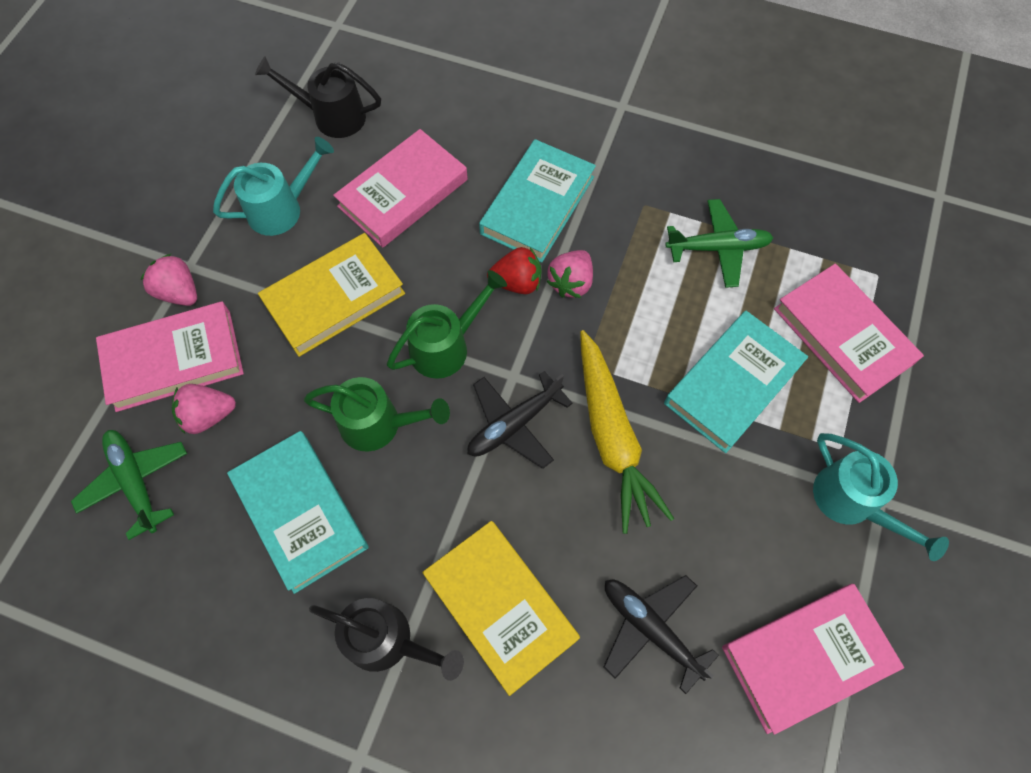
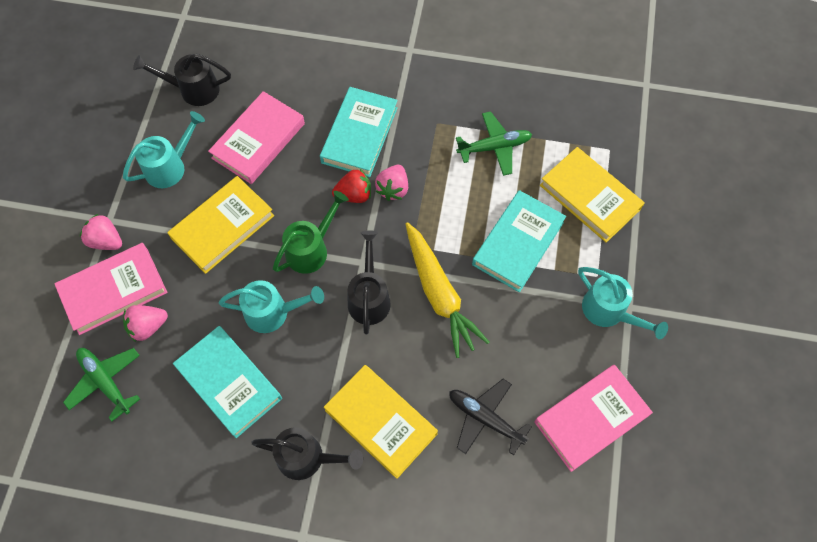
camera: 10 degrees left, 0 degrees up
green watering can [304,377,450,452] -> turquoise watering can [219,280,324,333]
black plane [468,371,573,469] -> black watering can [347,230,391,335]
pink book [774,264,924,403] -> yellow book [540,147,644,243]

